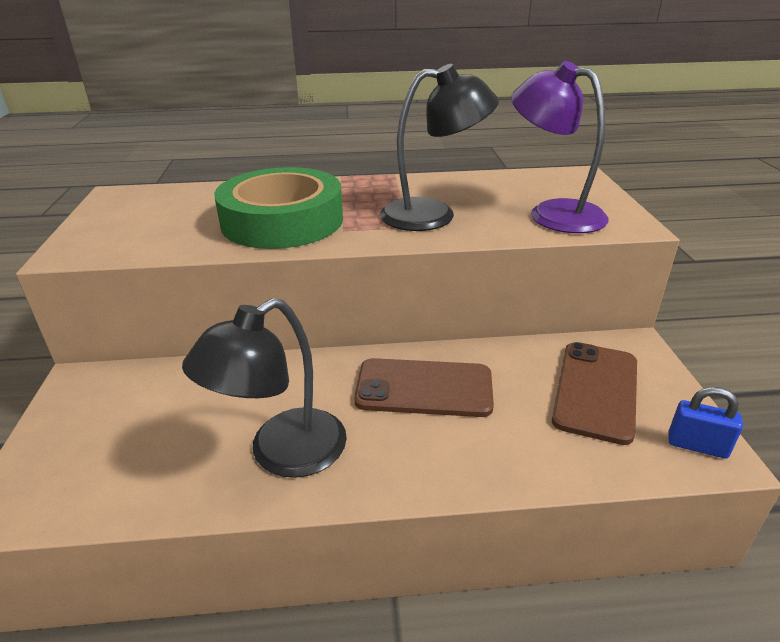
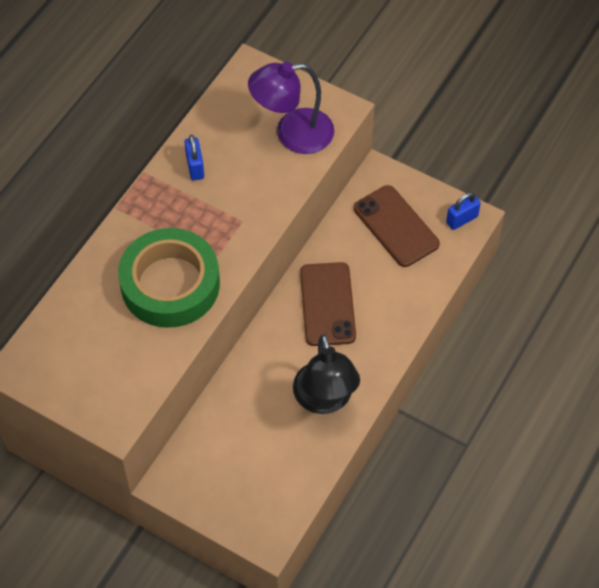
camera: 55 degrees left, 25 degrees up
brown phone [354,358,494,417] -> brown phone turned 45 degrees counterclockwise [300,262,356,346]
black lamp [380,64,499,231] -> none
none -> blue padlock [185,135,204,180]

